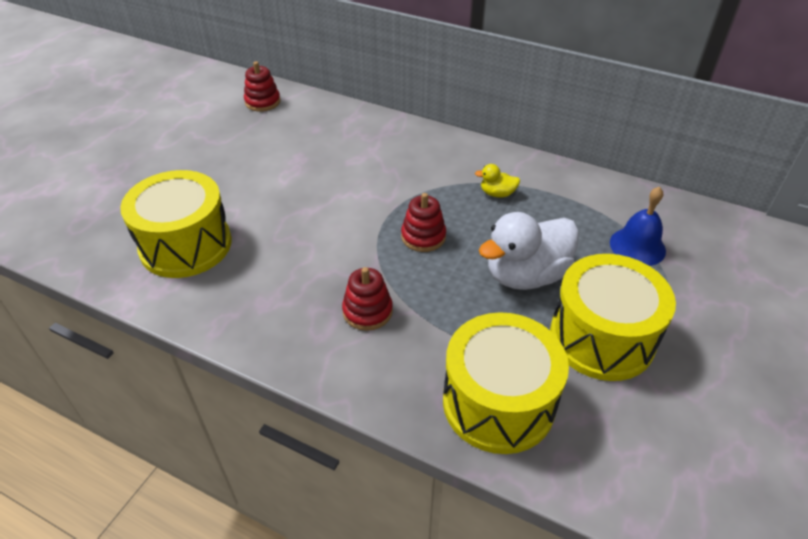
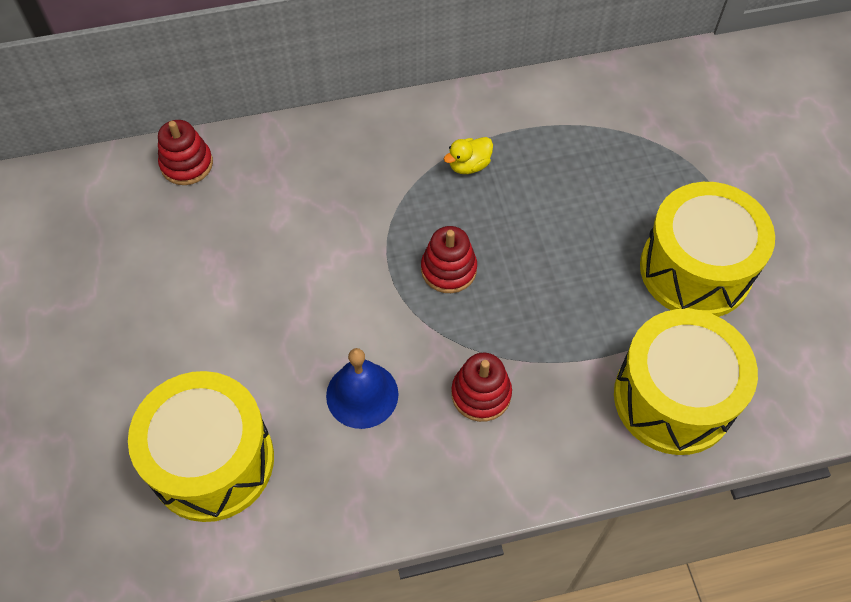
camera: 40 degrees left, 15 degrees up
red stacking toy [244,61,280,111] -> red stacking toy moved to [158,120,213,185]
white duck [479,212,579,290] -> none
blue bell [610,186,666,266] -> blue bell moved to [326,348,398,429]

